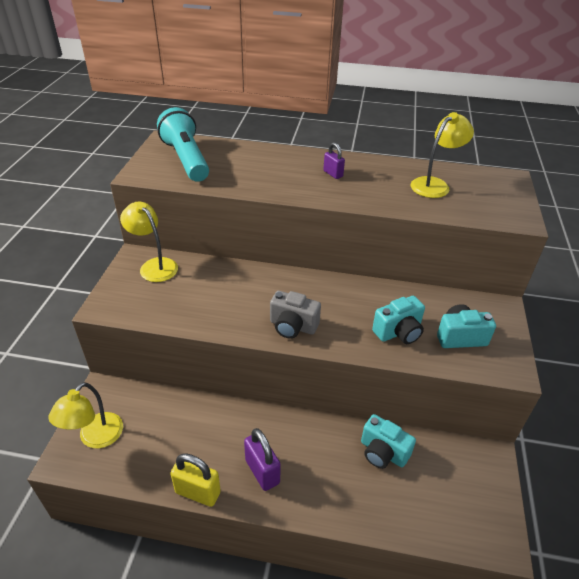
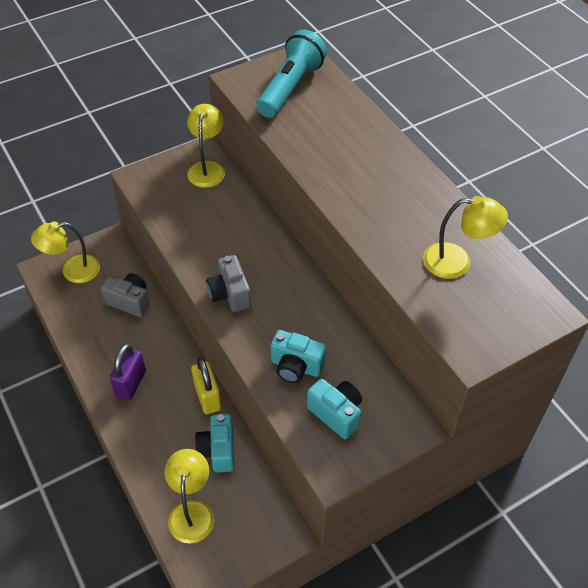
camera: 50 degrees right, 10 degrees up
yellow padlock [170,454,221,507] -> yellow padlock moved to [191,357,221,414]
purple padlock [323,142,345,179] -> none
none -> grey camera [100,273,149,317]
none -> yellow lamp [165,449,214,543]

